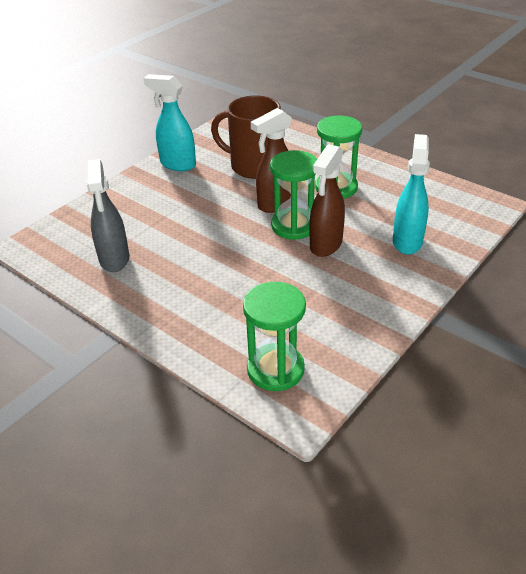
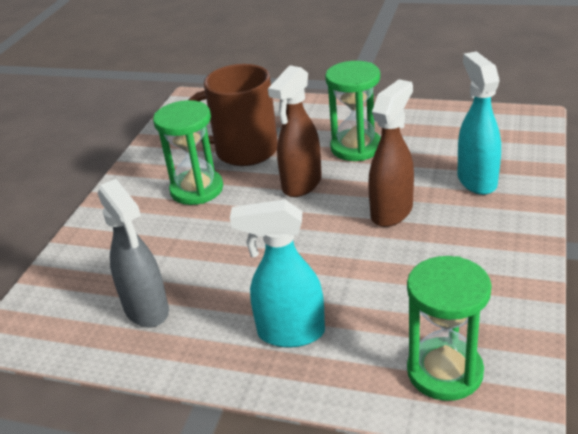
camera: 20 degrees left, 5 degrees down
turquoise spray bottle [143,74,196,171] -> turquoise spray bottle moved to [230,199,325,348]
green hourglass [270,150,317,240] -> green hourglass moved to [153,100,223,205]
brown spray bottle [310,144,345,257] -> brown spray bottle turned 150 degrees counterclockwise [368,79,414,227]

